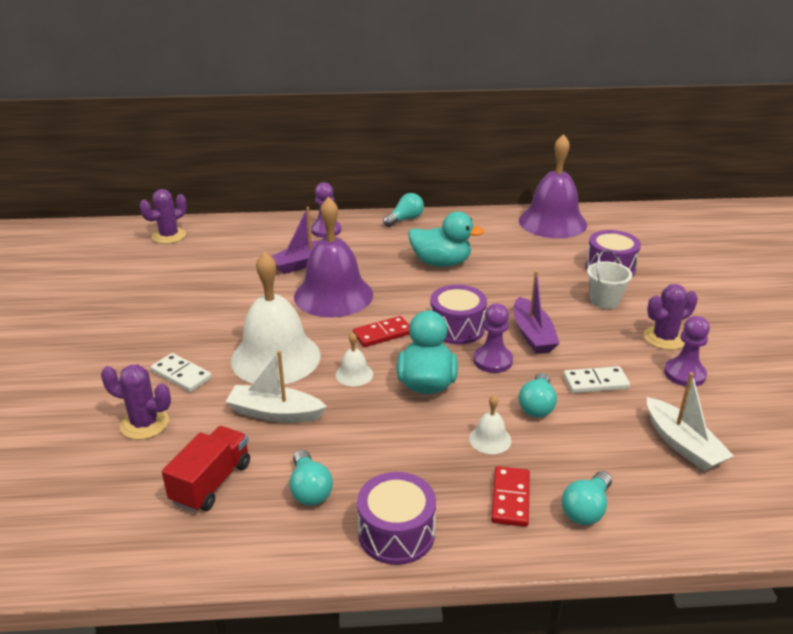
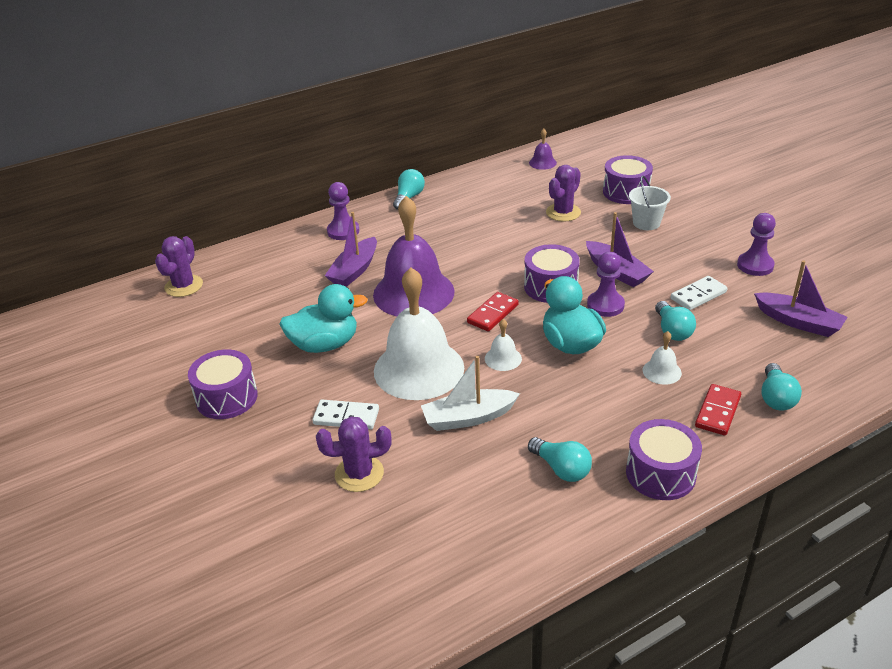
camera: 25 degrees left, 5 degrees up
red truck [162,426,250,512] -> none
turquoise duck [408,212,484,267] -> turquoise duck moved to [279,284,368,353]
red domino [491,466,530,527] -> red domino turned 45 degrees clockwise [695,384,741,435]
purple bell [519,134,587,238] -> purple bell [529,129,557,170], size x0.41
purple cactus [644,284,698,350] -> purple cactus moved to [546,165,581,222]
white boat [647,372,734,471] -> purple boat [754,260,848,337]
none -> purple drum [188,350,258,419]

